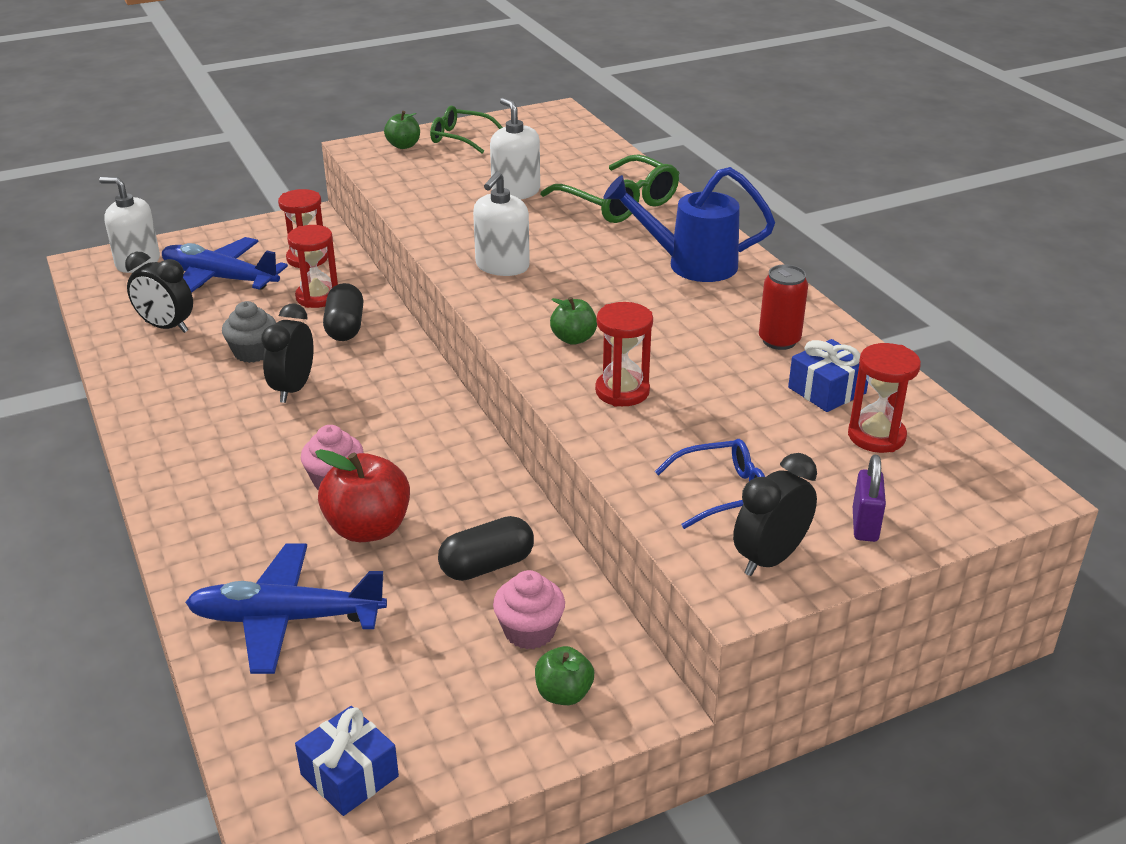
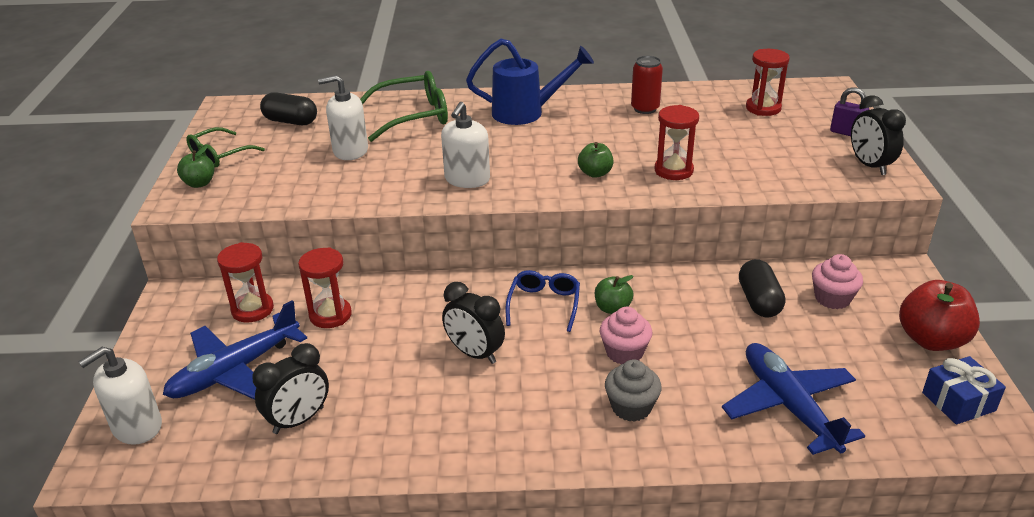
camera: 65 degrees left, 0 degrees up
blue plane [185,544,387,674] -> blue plane turned 135 degrees clockwise [722,343,865,455]
grey cupcake [222,301,276,363] -> grey cupcake moved to [605,359,662,422]
red apple [315,449,410,542] -> red apple moved to [899,280,980,351]
black capsule [323,283,363,341] -> black capsule moved to [260,92,317,125]
white soap dispenser [473,171,530,276] -> white soap dispenser turned 60 degrees clockwise [441,102,490,188]
green apple [535,646,594,705] -> green apple moved to [595,275,634,314]
blue watering can [603,167,775,282] -> blue watering can turned 120 degrees counterclockwise [466,38,594,125]
blue glasses [655,439,765,529] -> blue glasses moved to [506,270,580,332]
blue gift [788,339,868,412] -> none

